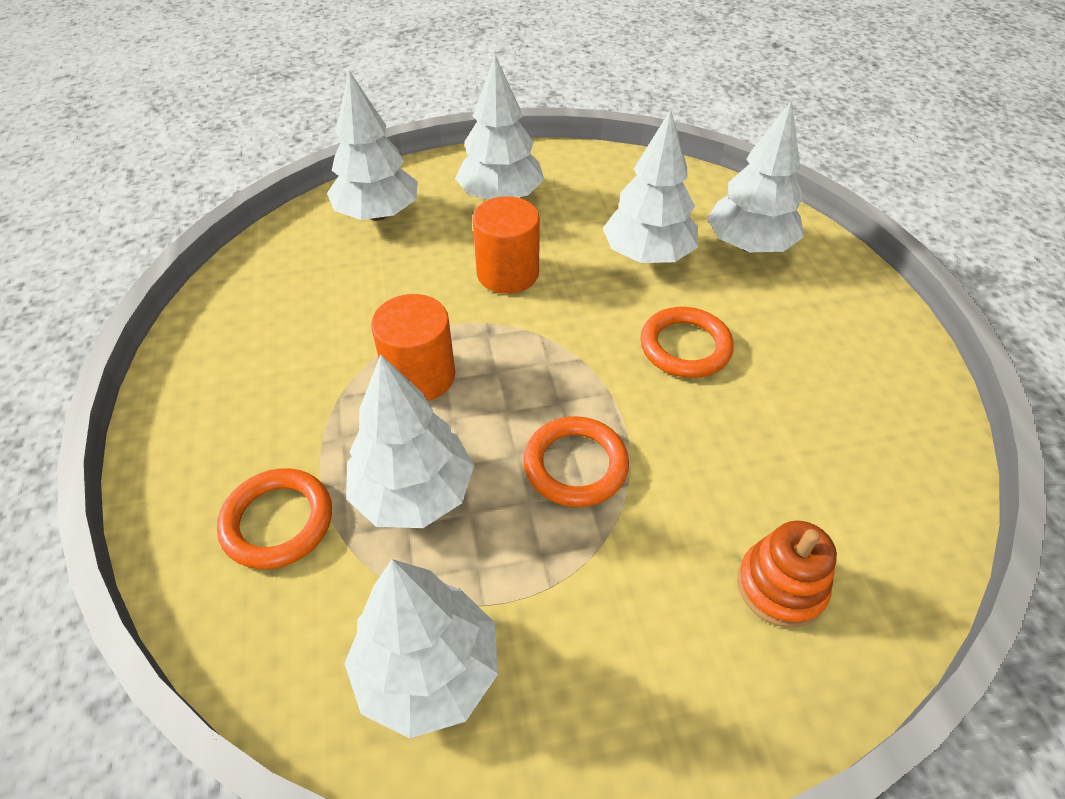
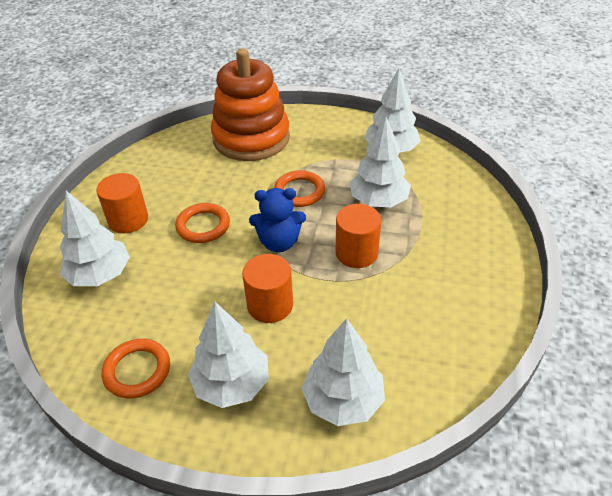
camera: 155 degrees left, 5 degrees down
orange ring [217,468,332,569] -> orange ring moved to [102,339,170,398]
white tree [603,110,698,263] -> none
orange stacking toy [737,521,837,628] -> orange stacking toy [211,49,290,161], size x2.25
none -> orange cylinder [96,173,148,233]
none -> blue teddy bear [249,188,306,252]

